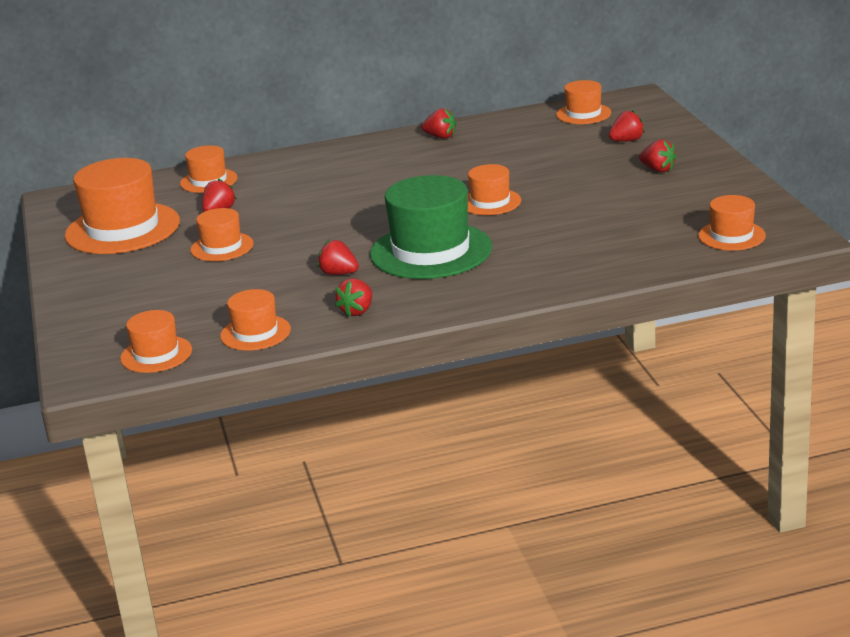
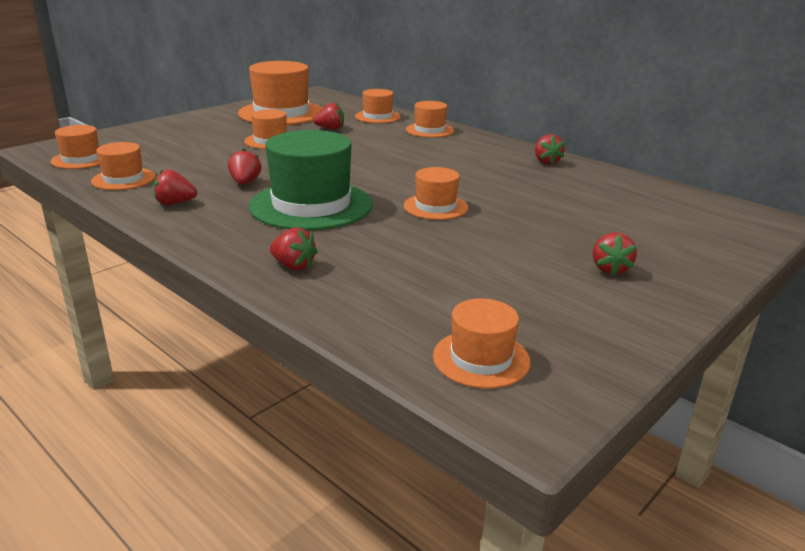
camera: 55 degrees right, 0 degrees up
orange hat [556,80,611,124] -> orange hat moved to [406,101,454,138]
red strawberry [609,110,645,141] -> red strawberry moved to [270,227,318,270]

